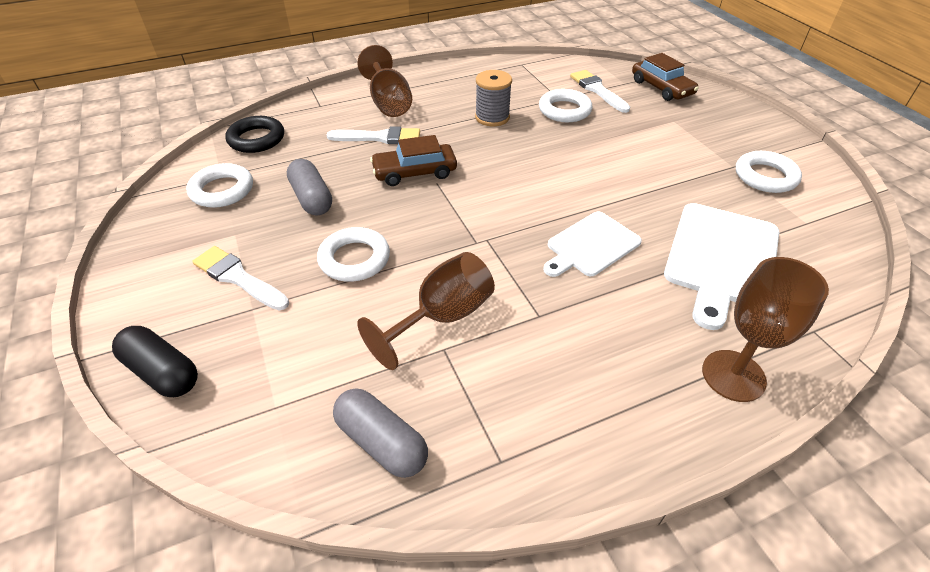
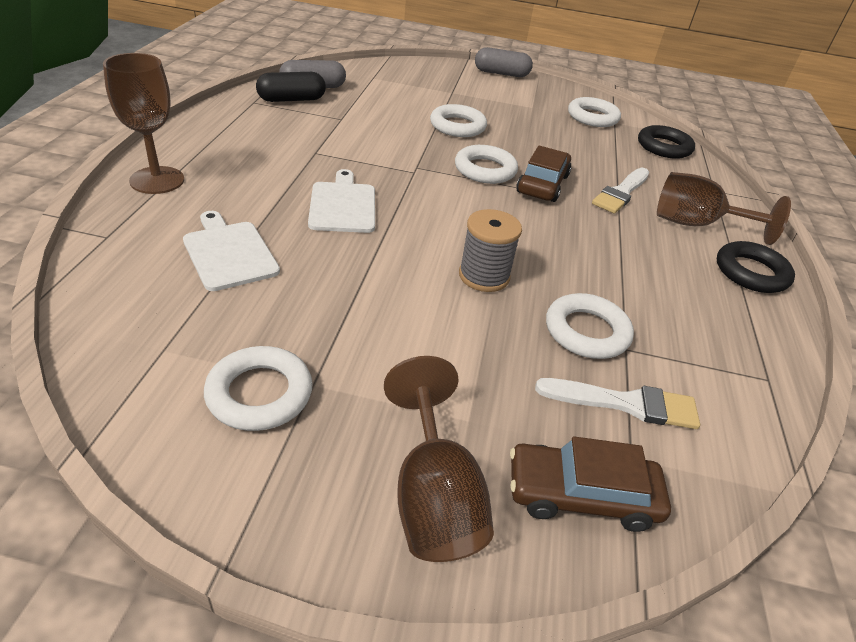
camera: 120 degrees right, 5 degrees down
black capsule [112,326,198,397] -> black capsule moved to [256,72,326,102]
white brush [192,246,289,310] -> none
grey capsule [287,159,332,216] -> grey capsule moved to [475,47,533,77]
brown goblet [357,252,495,370] -> brown goblet moved to [384,356,494,562]
grey spool [475,70,512,126] -> grey spool moved to [459,209,522,292]
white cutting board [664,203,779,330] -> white cutting board [183,211,280,291], size x0.65
none -> white ring [455,145,518,184]
none -> black ring [717,241,795,293]

